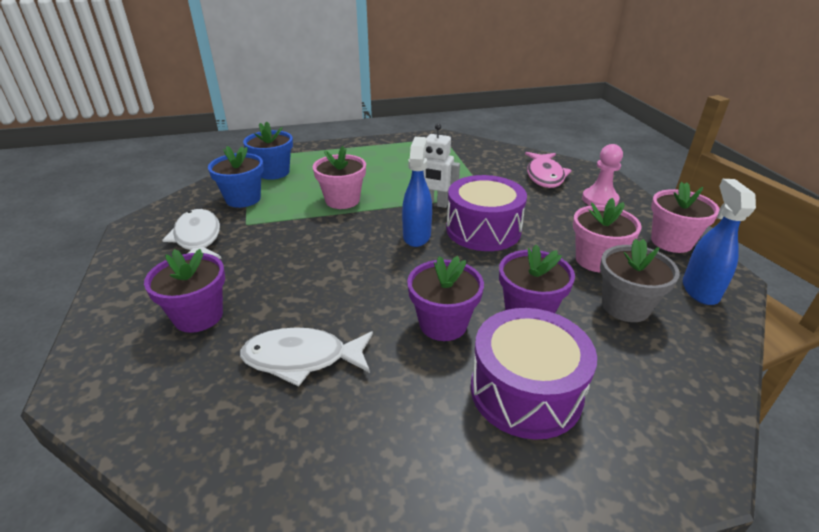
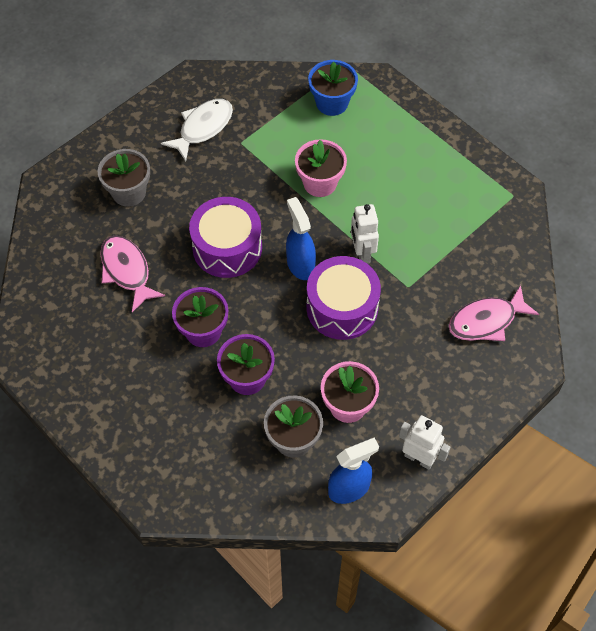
camera: 60 degrees right, 25 degrees up
purple flower pot [144,249,225,333] -> grey flower pot [97,149,150,207]
blue flower pot [208,146,264,208] -> none
white fish [240,327,373,387] -> pink fish [100,235,165,312]
blue spray bottle [402,137,432,247] -> blue spray bottle turned 90 degrees counterclockwise [286,197,316,280]
purple drum [471,308,597,440] -> purple drum moved to [189,197,262,278]
pink pawn [582,144,623,207] -> none
pink flower pot [651,182,720,253] -> white robot [399,415,451,470]

